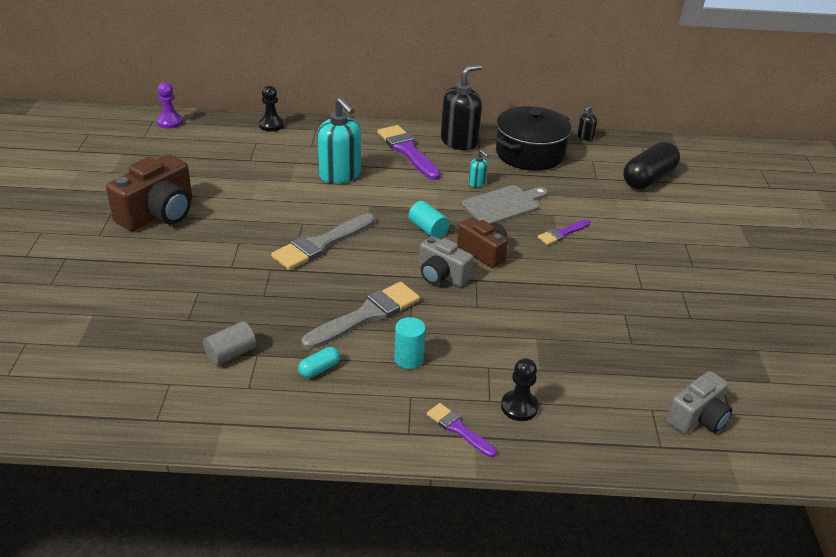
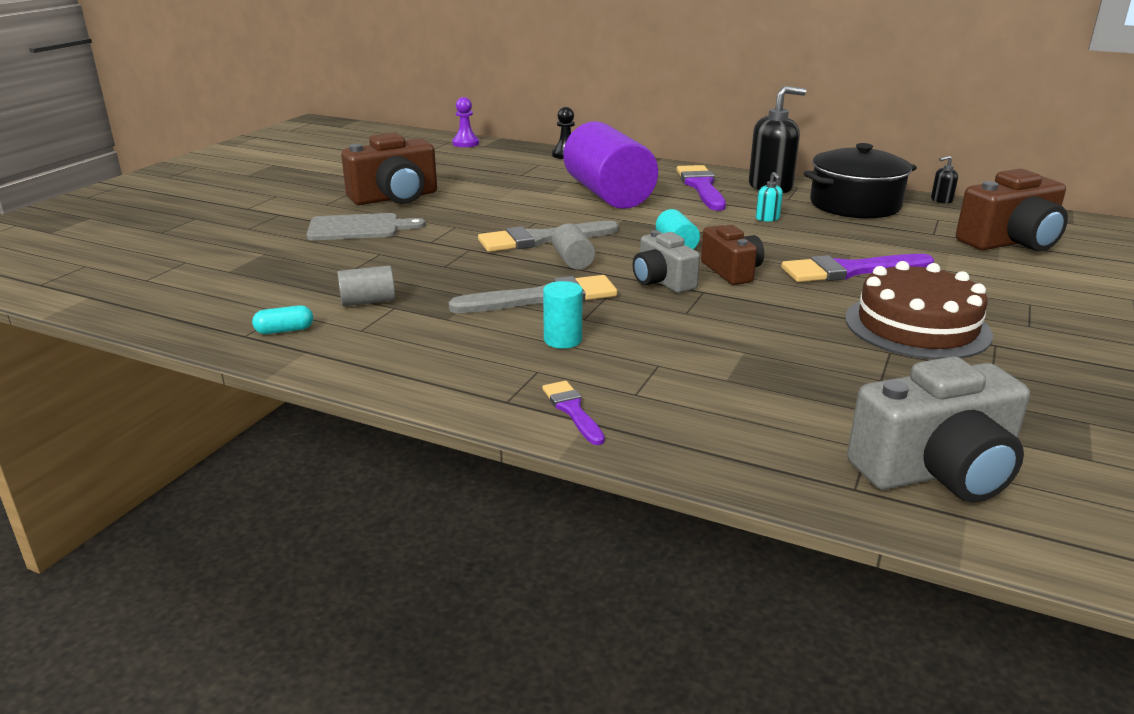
camera: 25 degrees right, 10 degrees down
turquoise capsule [298,347,340,378] -> turquoise capsule moved to [252,305,313,334]
turquoise soap dispenser [317,98,361,184] -> purple cylinder [563,121,658,209]
grey cutting board [462,185,548,224] -> grey cutting board moved to [307,213,426,240]
black pawn [501,358,539,421] -> none
purple brush [538,219,590,245] -> purple brush [781,254,934,282], size x1.83
black capsule [623,142,680,189] -> brown camera [956,169,1068,251]
grey camera [666,371,732,434] -> grey camera [847,356,1030,503], size x1.60
none -> grey cylinder [552,223,595,270]
none -> brown cake [845,261,993,360]

